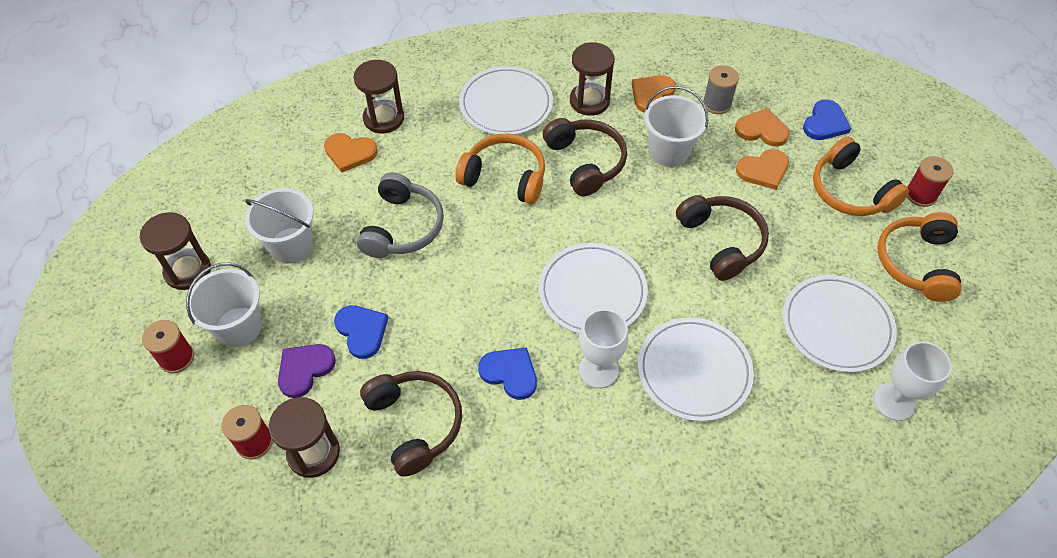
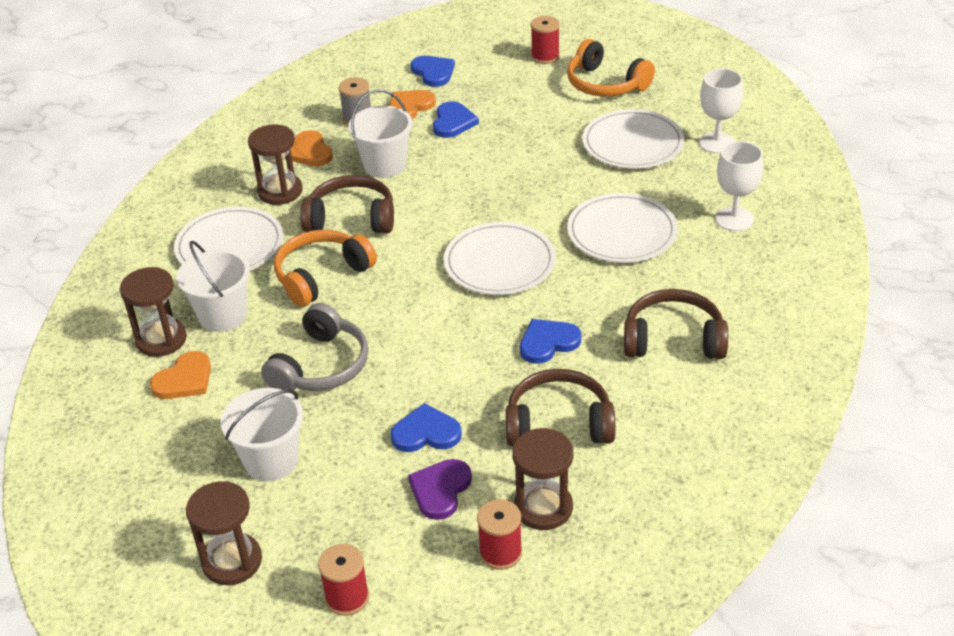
camera: 60 degrees left, 15 degrees down
white bucket [186,263,262,347] -> white bucket moved to [176,241,250,332]
purple heart [278,344,336,398] -> purple heart turned 45 degrees clockwise [408,459,472,520]
grey headphones [357,172,444,258] -> grey headphones turned 75 degrees clockwise [261,303,368,391]
white goblet [579,309,628,388] -> white goblet moved to [715,141,763,231]
brown headphones [676,195,769,281] -> brown headphones moved to [624,289,728,359]
orange heart [736,149,789,190] -> blue heart [433,101,479,138]
orange headphones [813,136,909,216] -> none

